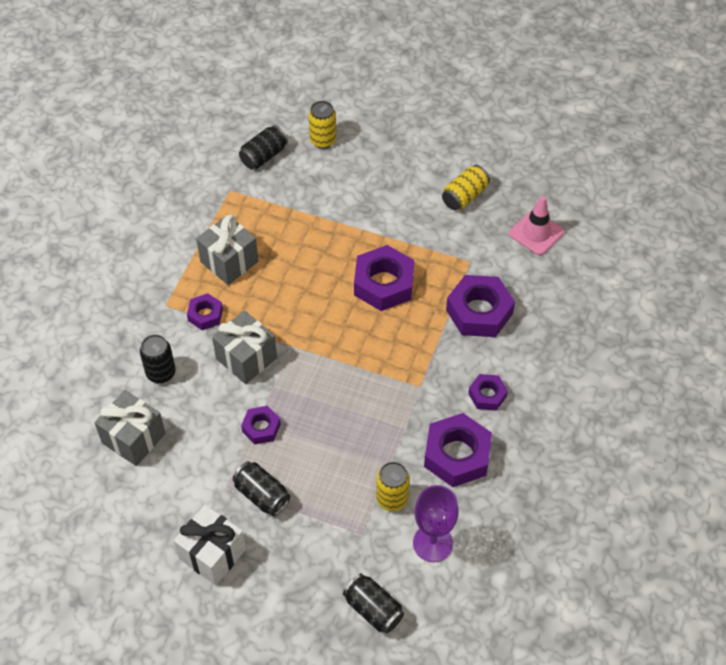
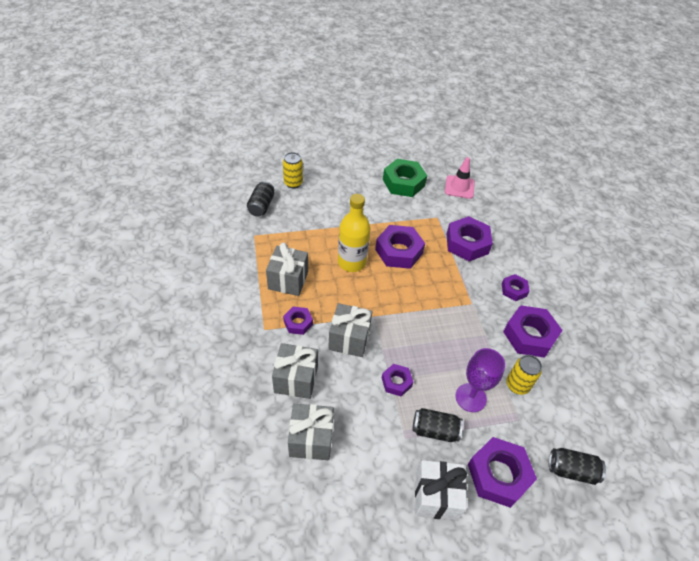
camera: 35 degrees left, 5 degrees down
black can [140,334,176,383] -> grey gift [272,343,318,399]
purple goblet [413,485,459,562] -> purple goblet moved to [455,348,505,412]
yellow can [442,165,490,210] -> green nut [383,159,427,197]
none -> yellow bottle [338,194,370,272]
none -> purple nut [468,437,537,508]

